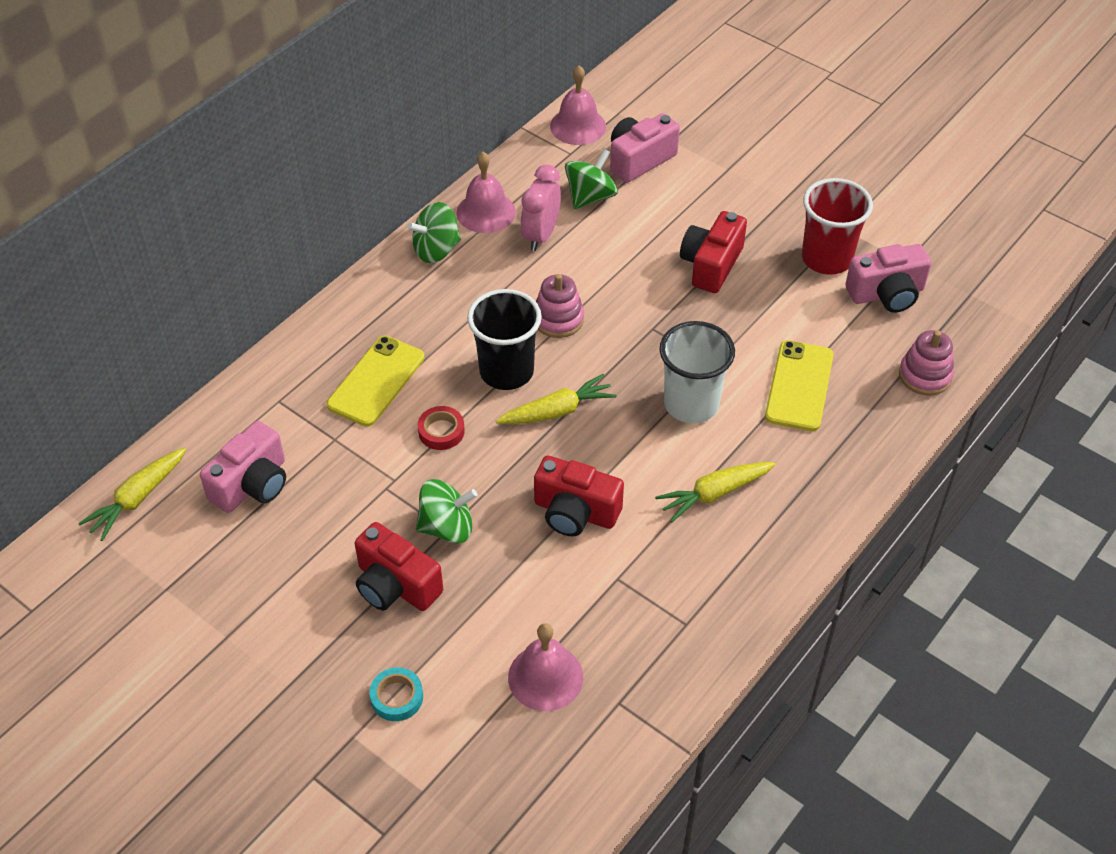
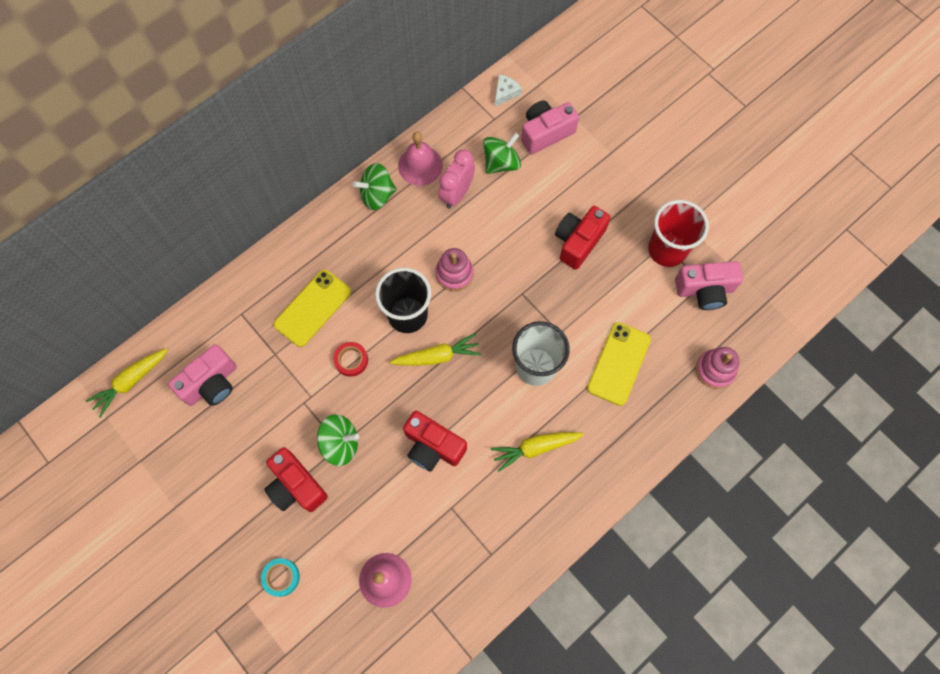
camera: 10 degrees right, 20 degrees up
pink bell [550,65,606,145] -> white cheese [495,75,522,107]

